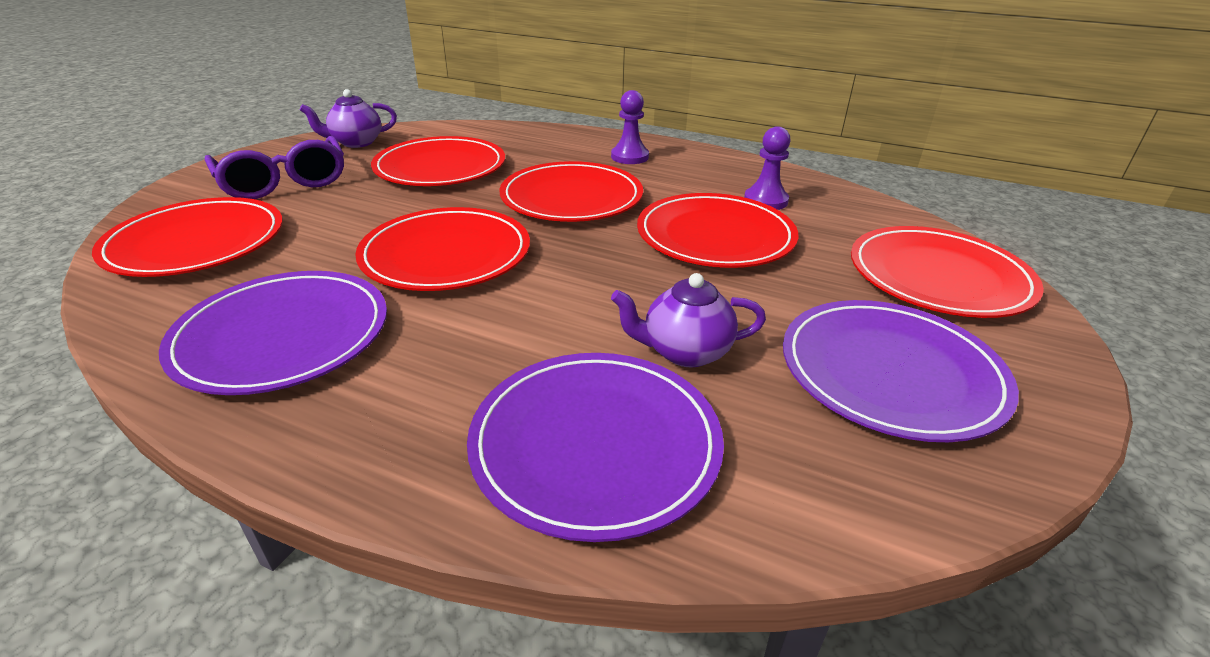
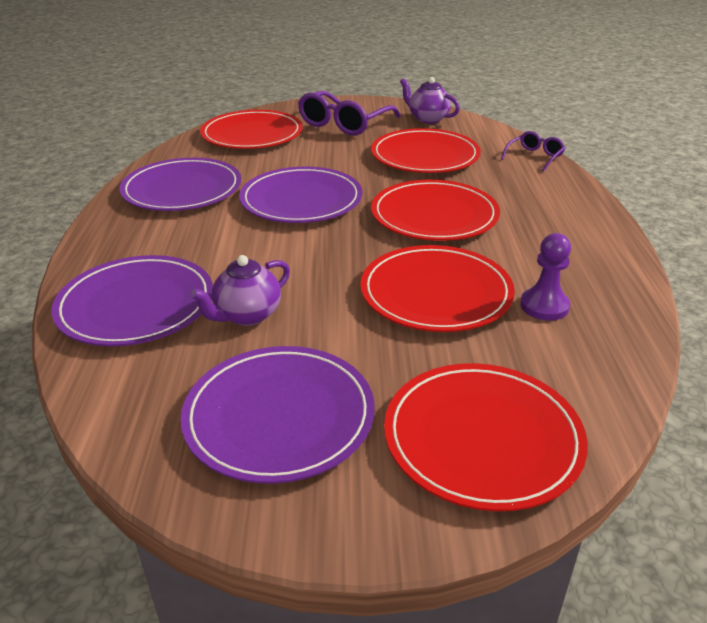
camera: 65 degrees right, 0 degrees up
red plate [355,207,530,291] -> purple plate [239,167,363,223]
purple pawn [611,90,649,164] -> none
purple teapot [611,273,766,368] -> purple teapot turned 105 degrees counterclockwise [190,255,290,326]
none -> purple glasses [501,131,565,172]

